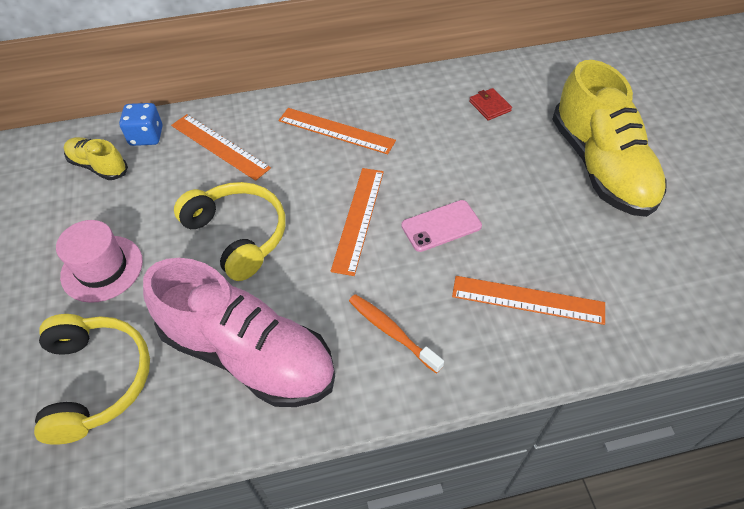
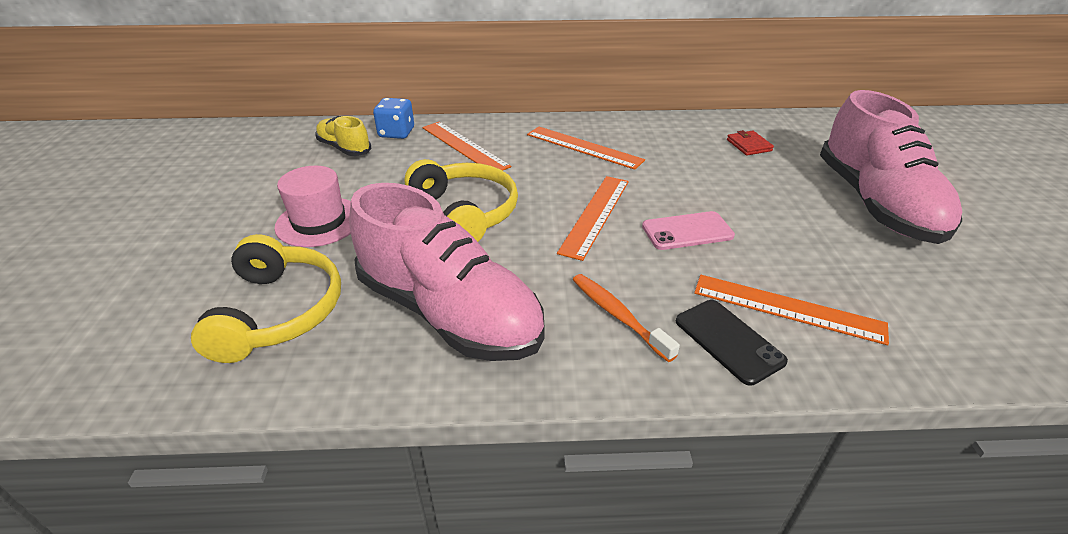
camera: 10 degrees right, 15 degrees down
yellow shoe [552,60,666,217] -> pink shoe [820,90,962,244]
none -> black phone [676,300,788,386]

